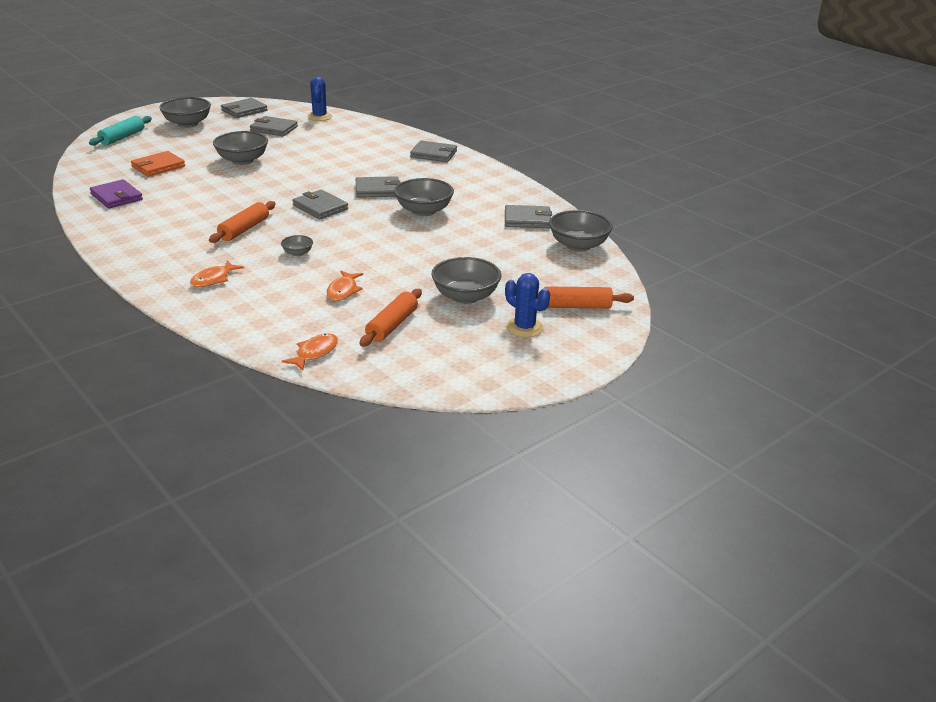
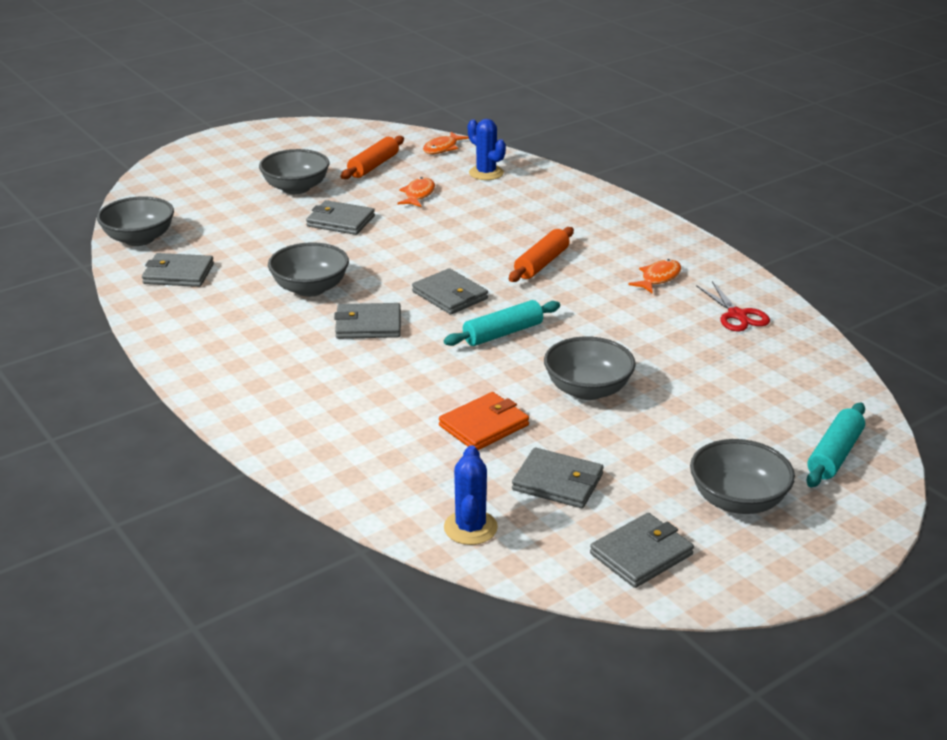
camera: 175 degrees left, 0 degrees up
purple wallet [90,179,143,209] -> red scissors [696,281,770,331]
orange wallet [131,151,185,177] -> orange wallet moved to [439,392,529,450]
orange fish [190,260,244,287] -> orange fish moved to [629,259,681,293]
grey bowl [281,235,313,256] -> none
grey wallet [410,141,457,162] -> grey wallet moved to [306,200,375,235]
blue cactus [505,273,550,337] -> blue cactus moved to [468,119,506,180]
orange rolling pin [538,287,634,308] -> none
none -> turquoise rolling pin [444,300,560,346]

